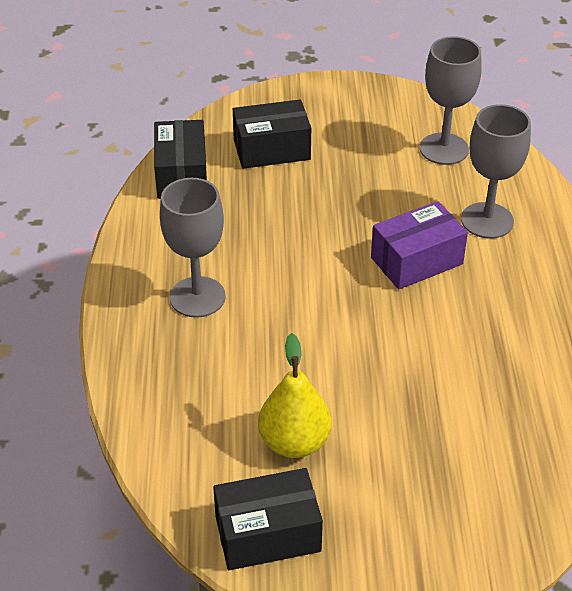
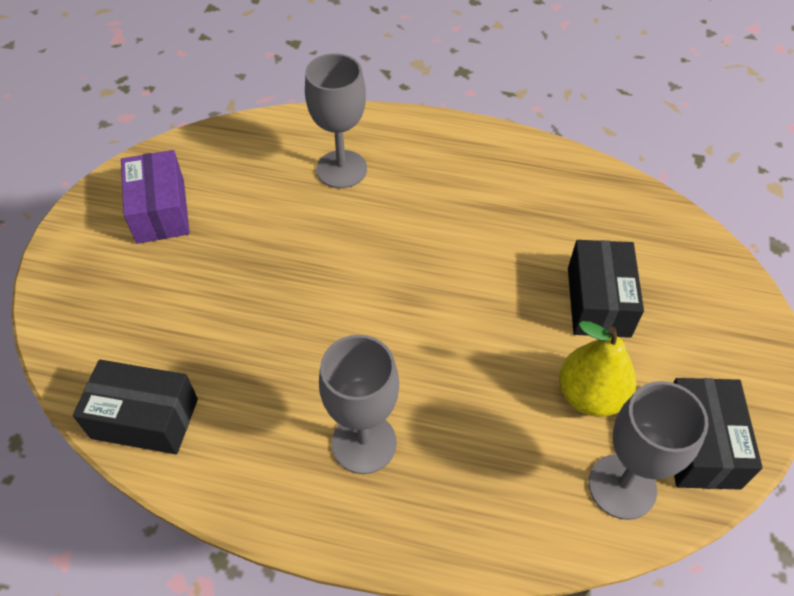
camera: 75 degrees left, 10 degrees up
black box [233,100,311,169] -> black box moved to [568,240,644,338]
purple box [371,201,468,289] -> purple box moved to [121,150,190,244]
grey goblet [420,36,482,165] -> grey goblet moved to [589,381,709,520]

